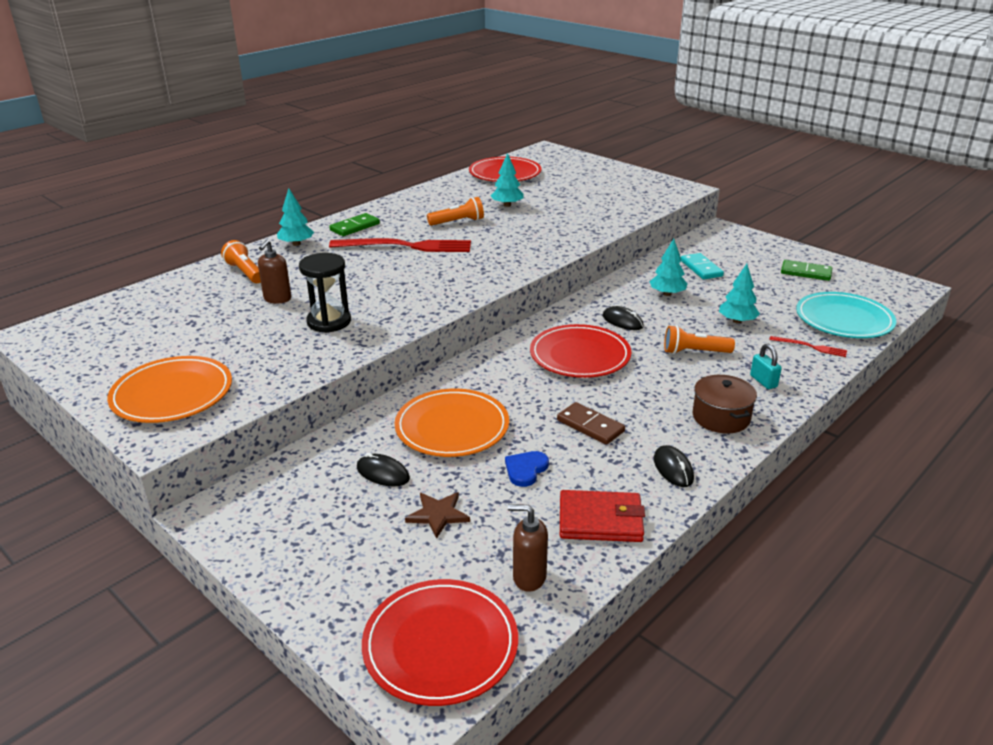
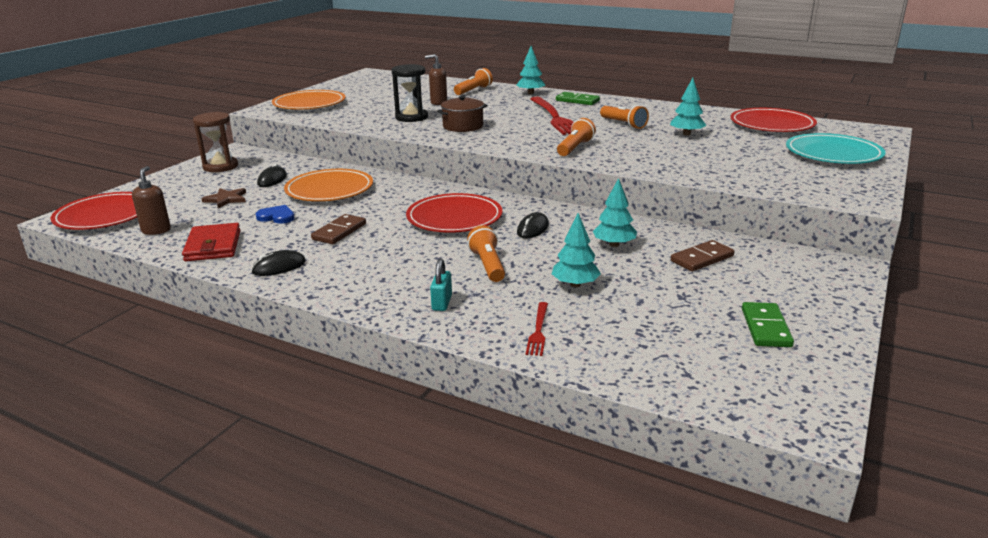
camera: 75 degrees right, 5 degrees down
turquoise domino [681,253,724,279] -> brown domino [671,240,734,271]
brown pot [693,375,757,433] -> brown pot moved to [437,96,488,132]
turquoise padlock [750,344,782,389] -> turquoise padlock turned 45 degrees counterclockwise [430,258,452,311]
turquoise plate [796,292,896,338] -> turquoise plate moved to [786,133,886,164]
none -> brown hourglass [193,112,238,172]
none -> orange flashlight [557,118,596,156]

